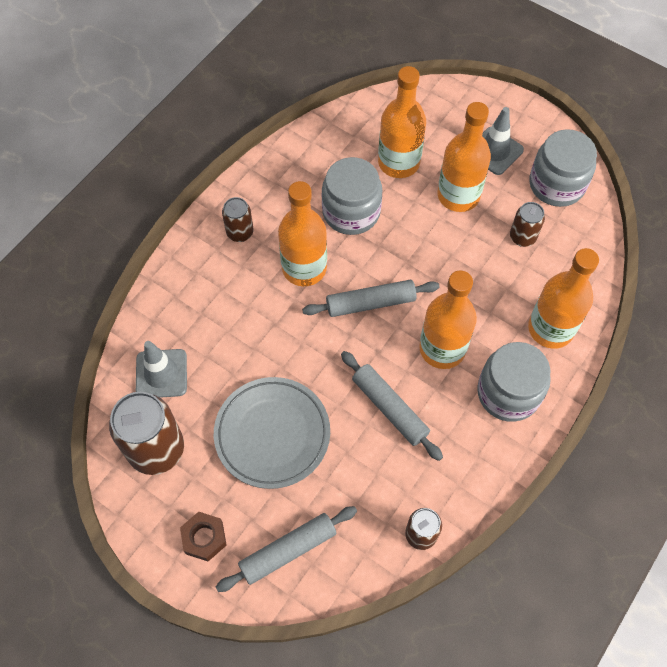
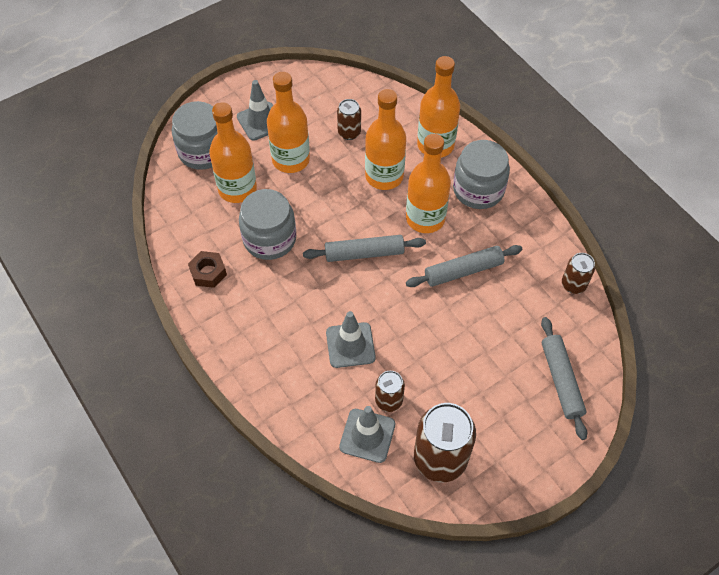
camera: 70 degrees left, 5 degrees down
brown nut [180,512,227,561] -> brown nut moved to [188,251,227,288]
grey plate [214,377,330,489] -> none
brown can [222,197,254,242] -> brown can moved to [375,371,405,412]
orange bottle [278,181,327,286] -> orange bottle moved to [365,89,406,190]
grey rolling pin [302,280,439,317] -> grey rolling pin turned 75 degrees clockwise [303,235,426,262]
grey jar [529,129,597,207] -> grey jar moved to [172,101,217,170]
none -> grey traffic cone [326,311,376,368]

